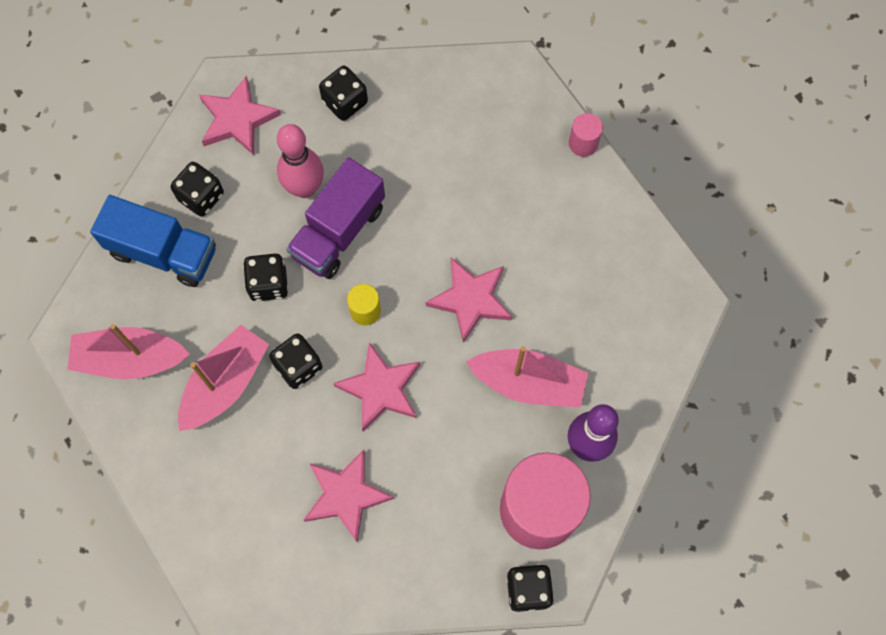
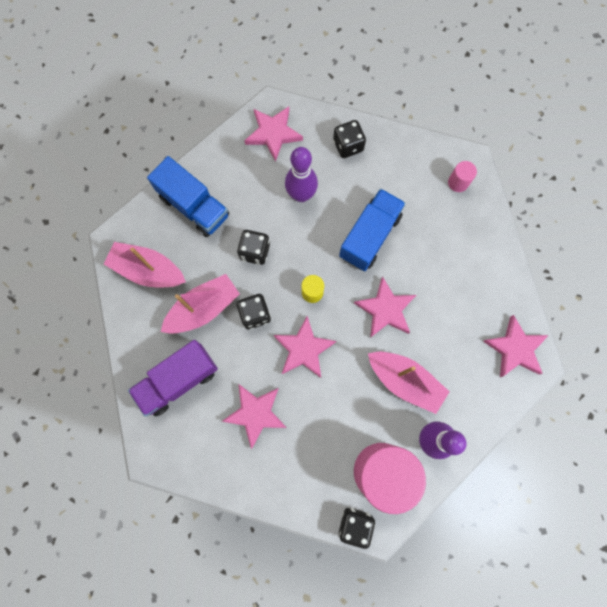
camera: 20 degrees right, 5 degrees up
black dice [171,162,224,217] -> none
pink bowling pin [277,124,324,198] -> purple bowling pin [285,147,318,202]
purple truck [286,157,385,279] -> purple truck moved to [128,340,218,417]
pink cylinder [569,113,603,157] -> pink cylinder moved to [448,161,477,192]
none -> blue truck [339,189,406,271]
none -> pink star [483,315,549,377]

